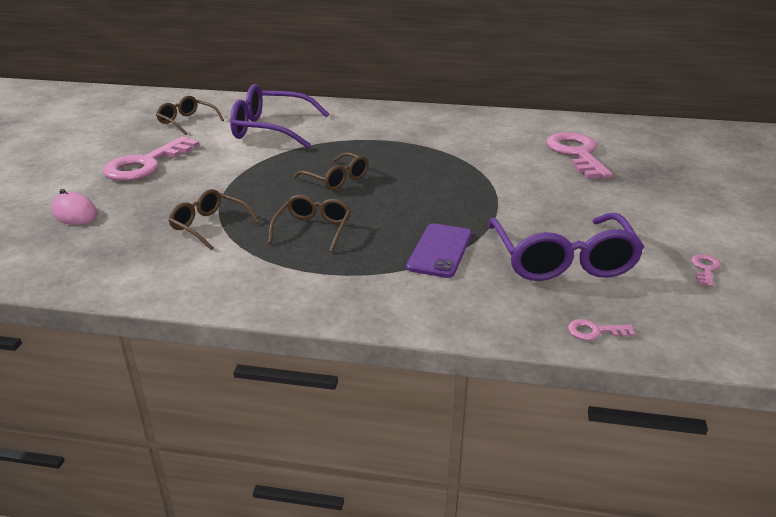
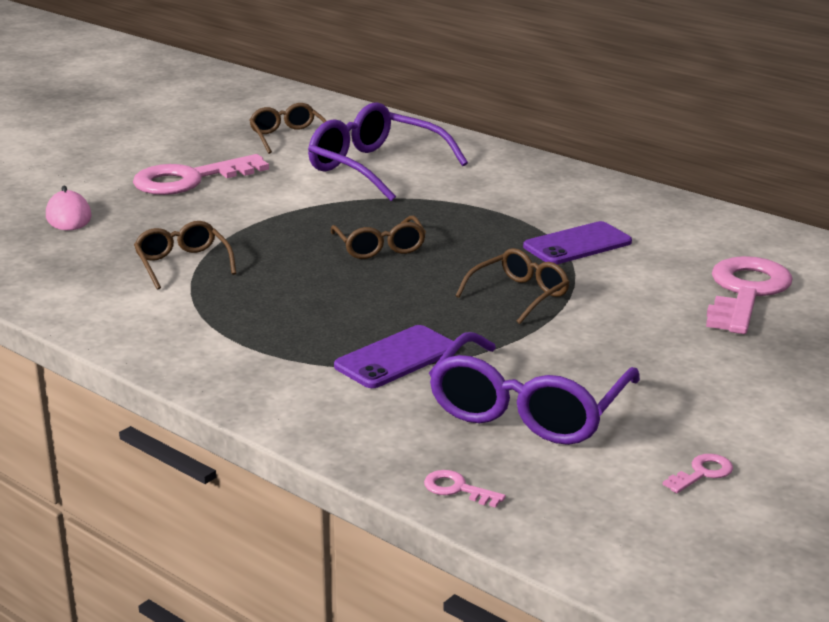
camera: 30 degrees right, 5 degrees down
brown glasses [268,195,351,252] -> brown glasses moved to [456,248,570,324]
none -> purple phone [523,221,632,264]

